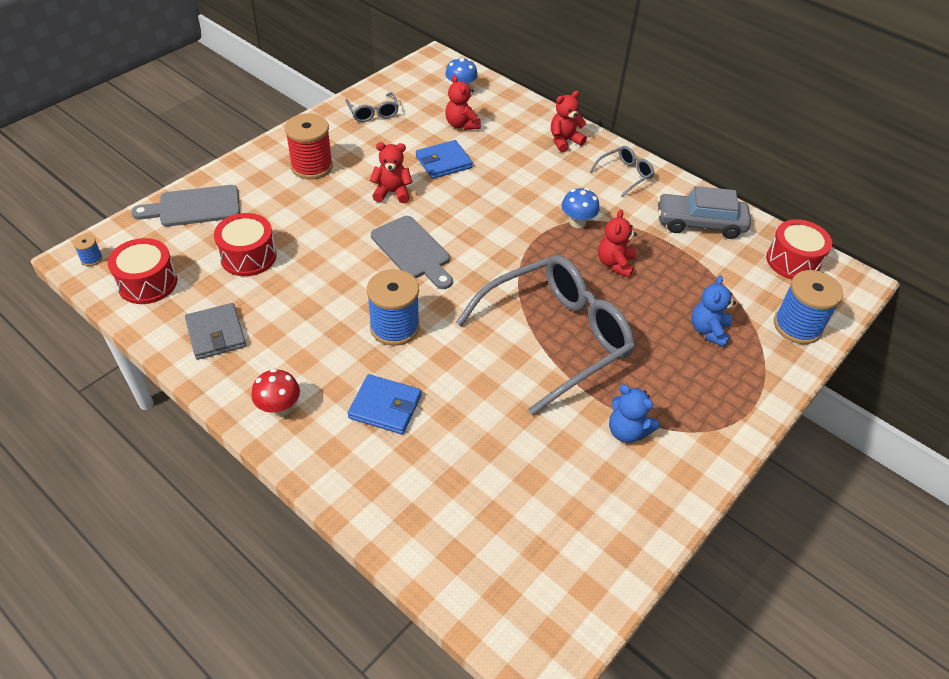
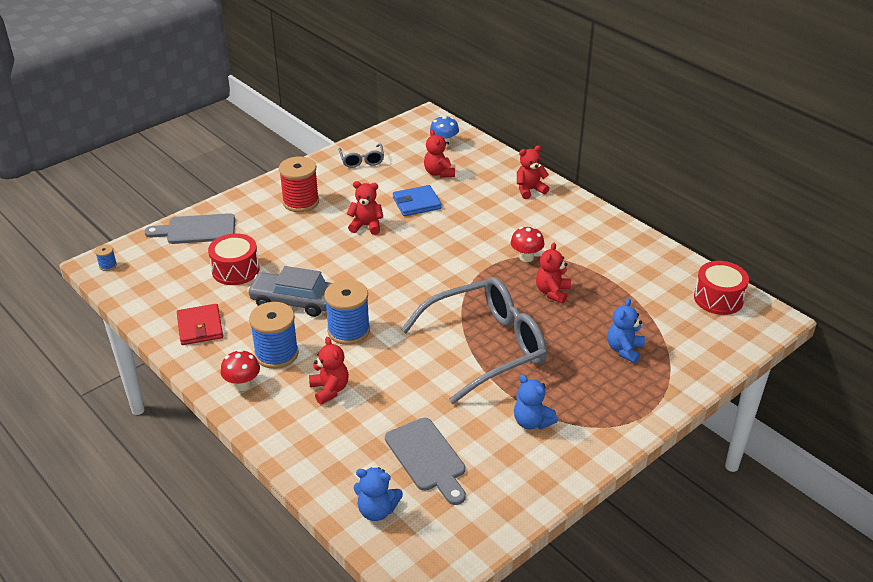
camera: 10 degrees right, 10 degrees down
red drum [108,238,177,304] -> none
grey wallet [185,303,246,360] -> red wallet [177,304,223,345]
blue wallet [348,374,422,434] -> red teddy bear [309,337,349,404]
grey cutting board [371,216,453,289] -> grey cutting board moved to [385,418,466,505]
blue mushroom [562,188,600,228] -> red mushroom [511,227,545,262]
grey glasses [590,146,655,197] -> none
grey car [657,186,751,239] -> grey car moved to [247,266,332,317]
blue spool [774,270,843,344] -> blue spool moved to [249,302,299,369]
none -> blue teddy bear [354,467,403,521]

